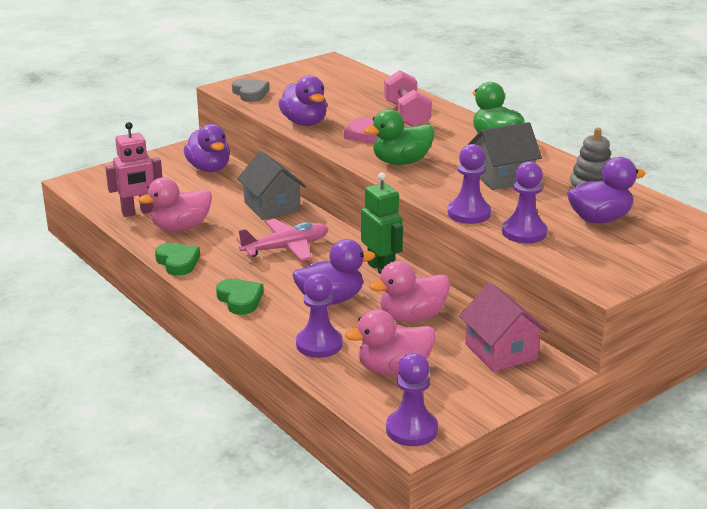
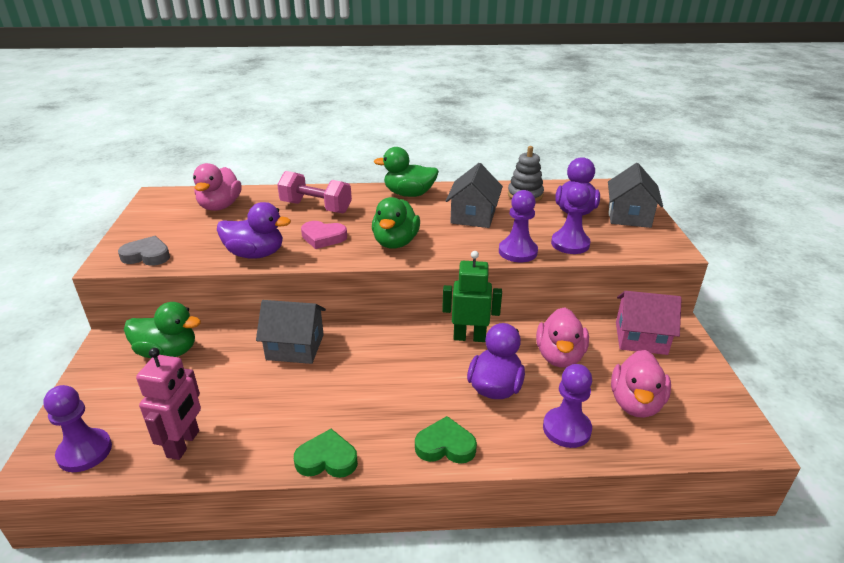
camera: 55 degrees left, 5 degrees up
pink duck [138,177,212,231] -> pink duck moved to [193,163,242,211]
purple duck [184,124,230,172] -> green duck [124,302,201,358]
pink plane [237,219,328,261] -> none
purple pawn [386,353,438,446] -> purple pawn moved to [43,385,112,472]
none -> grey house [608,163,663,228]

